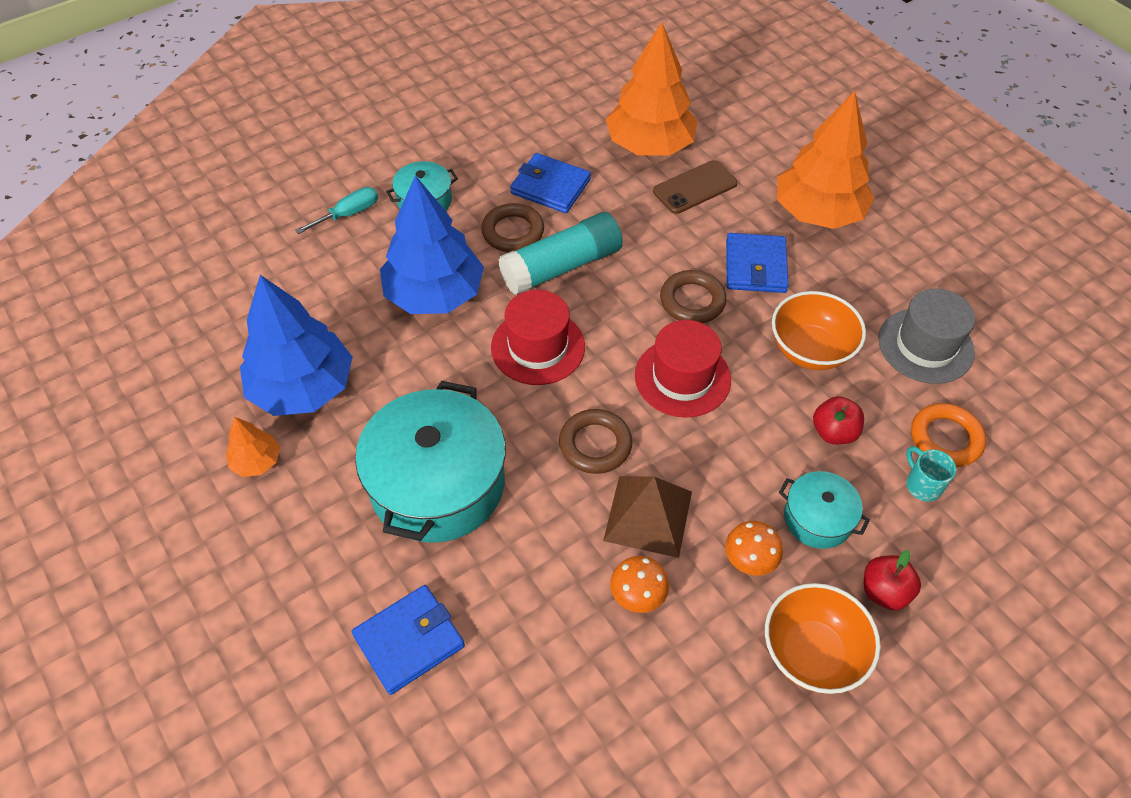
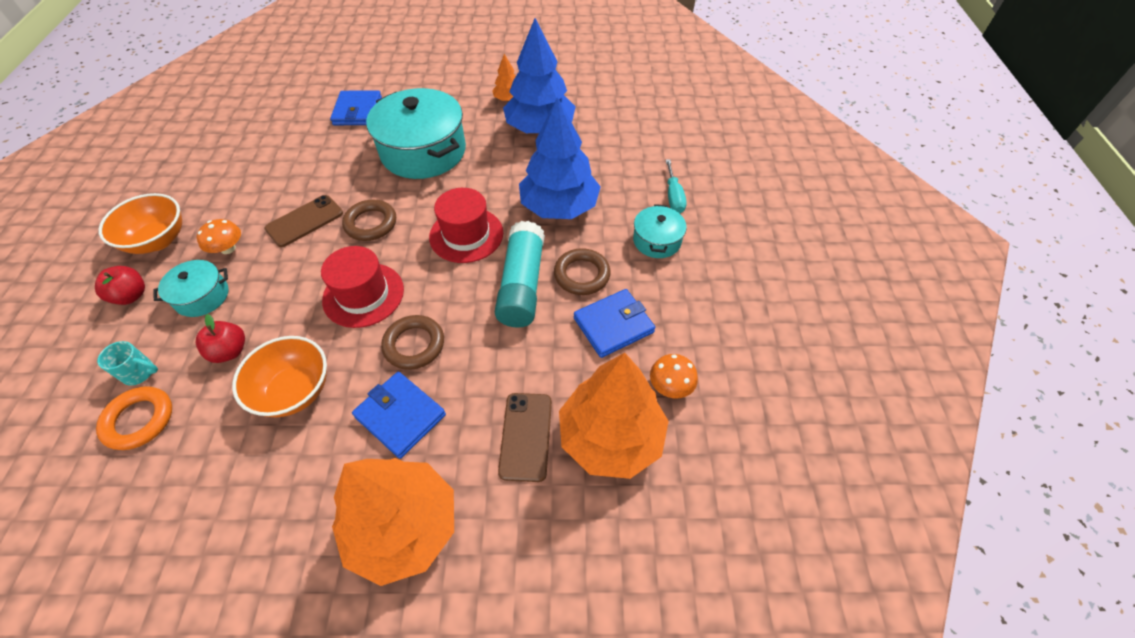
camera: 125 degrees right, 0 degrees up
brown pyramid [603,476,692,558] -> brown phone [264,195,343,247]
orange mushroom [610,556,669,613] -> orange mushroom moved to [650,354,698,399]
grey hat [878,288,975,384] -> none

